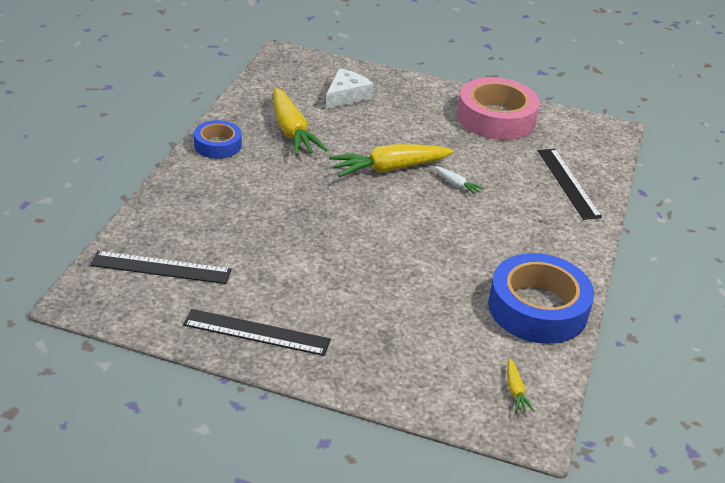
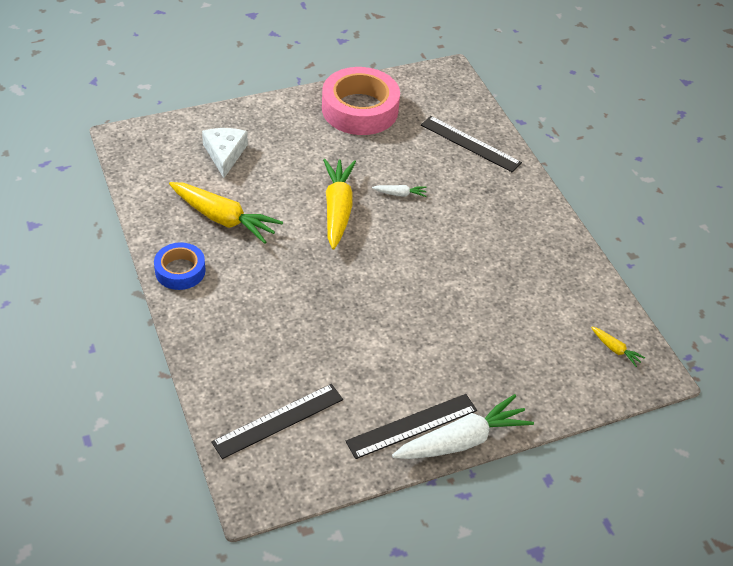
camera: 40 degrees left, 10 degrees up
yellow carrot [329,144,454,177] -> yellow carrot turned 150 degrees clockwise [323,159,356,249]
blue tape [488,253,594,344] -> none
none -> white carrot [392,394,534,459]

